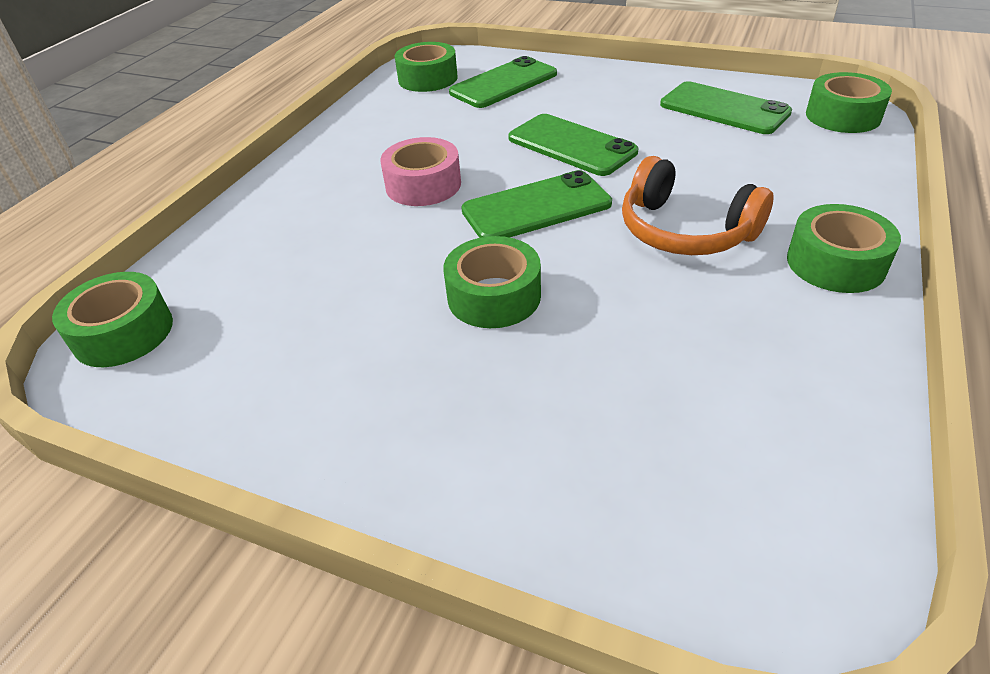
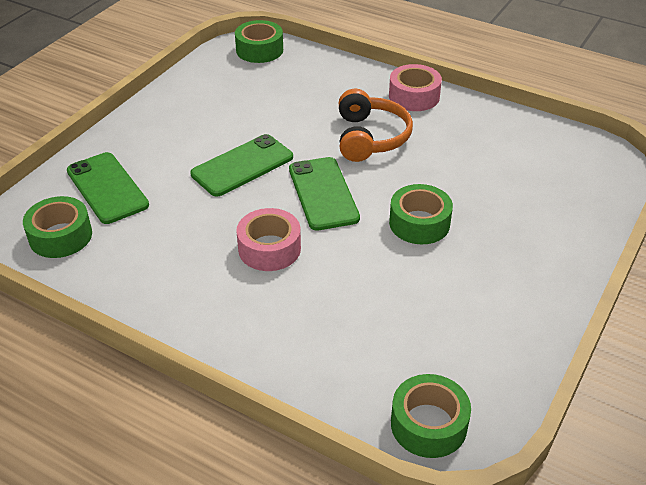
camera: 85 degrees left, 0 degrees up
orange headphones [622,156,773,255] -> orange headphones turned 45 degrees counterclockwise [339,89,413,162]
green phone [660,81,792,134] -> none
green tape [787,204,901,293] -> pink tape [389,64,442,111]

